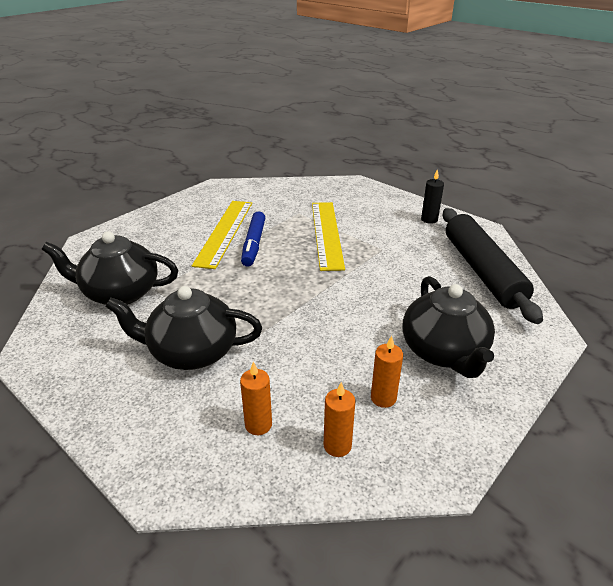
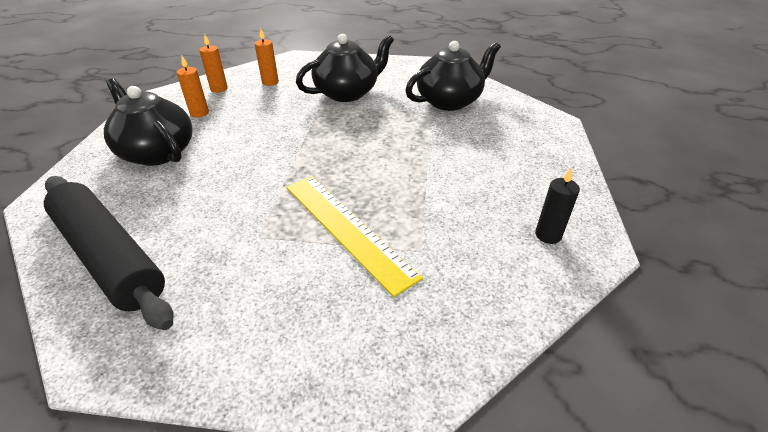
camera: 145 degrees right, 5 degrees up
yellow ruler [192,201,252,269] -> none
blue marker [241,211,265,267] -> none
black candle [421,169,444,224] -> black candle moved to [535,167,580,244]

